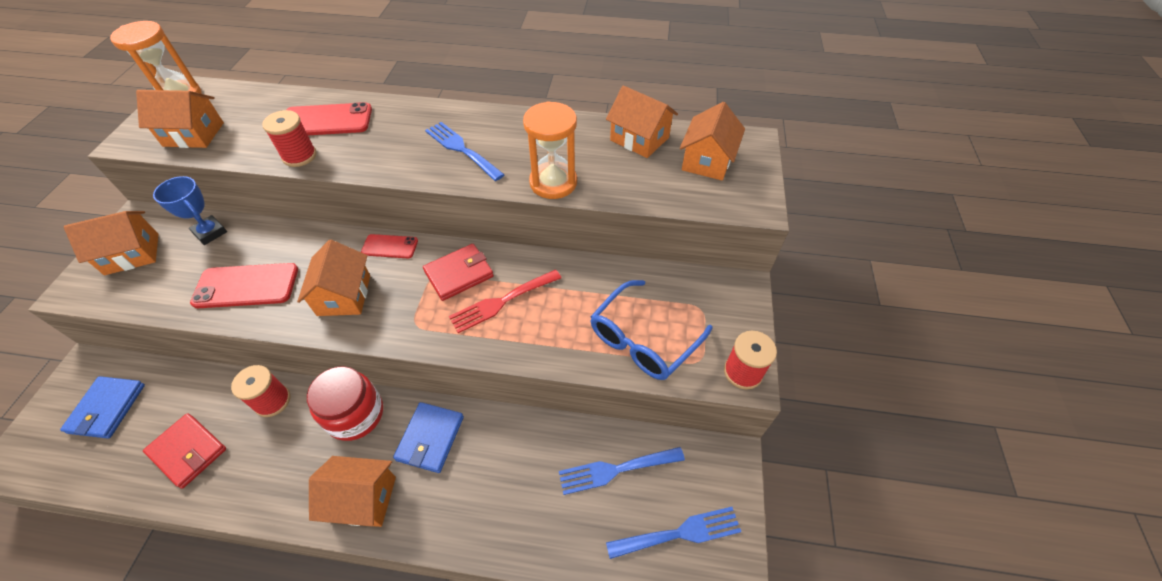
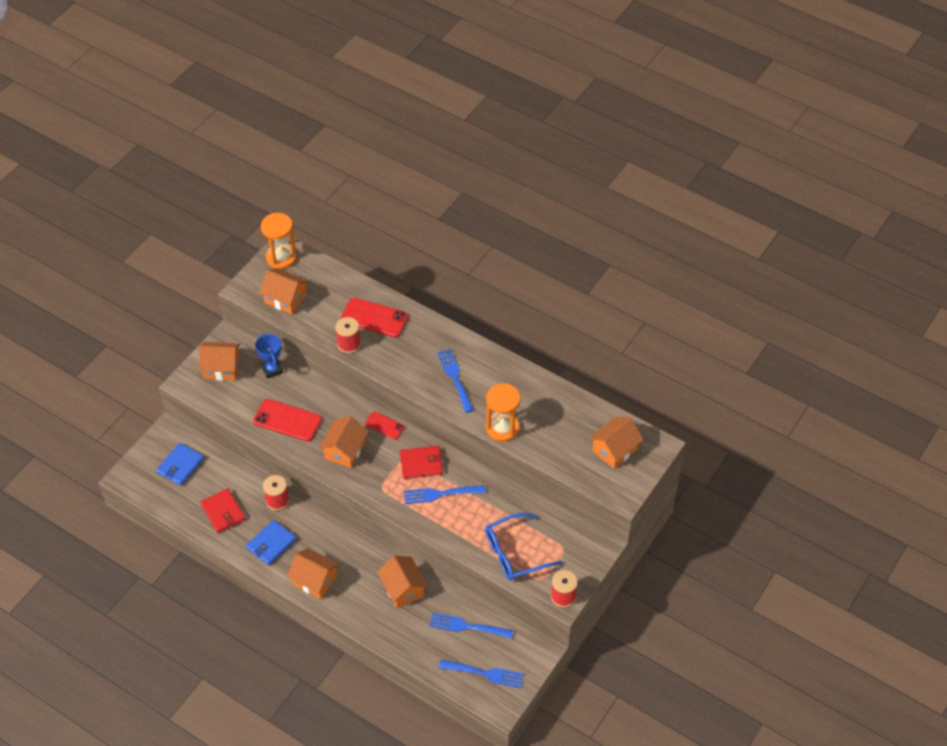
camera: 25 degrees right, 0 degrees up
red jar [307,366,383,441] -> none
blue wallet [393,402,464,473] -> blue wallet moved to [246,520,296,566]
red fork [449,270,561,333] -> blue fork [404,485,486,504]
orange house [606,86,678,158] -> orange house moved to [377,556,428,608]

